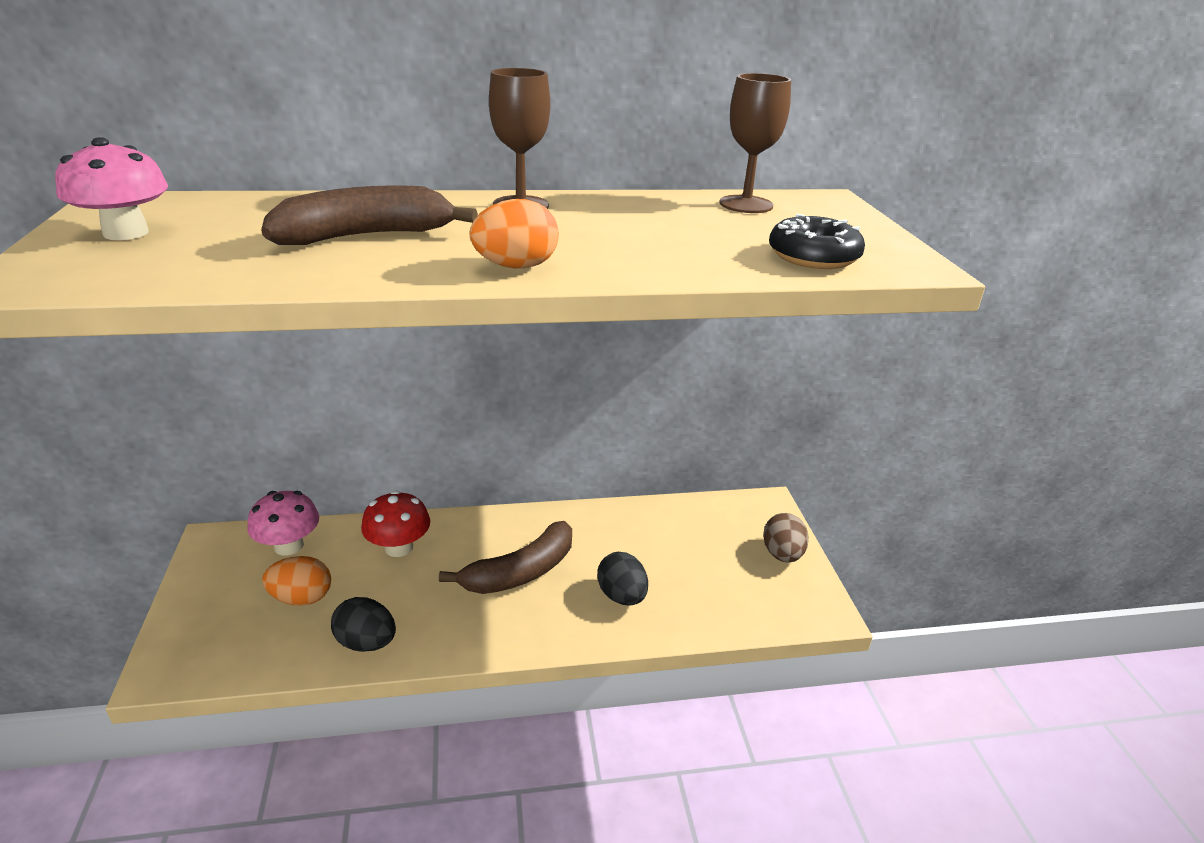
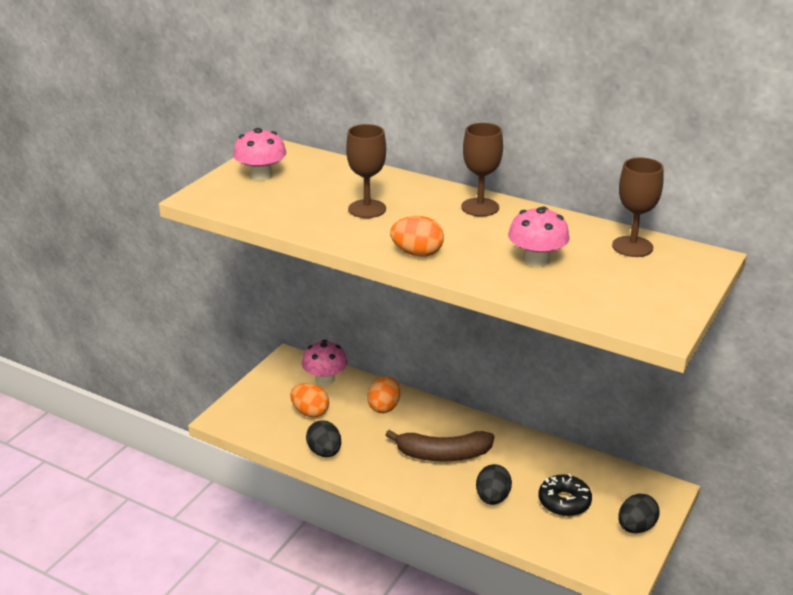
camera: 40 degrees right, 0 degrees up
brown banana [261,186,478,245] -> brown goblet [346,124,386,218]
red mushroom [361,490,430,557] -> orange egg [367,377,400,413]
brown egg [763,513,809,563] -> black egg [618,493,660,533]
black donut [769,214,865,269] -> black donut moved to [539,474,592,516]
none -> pink mushroom [508,207,570,267]

